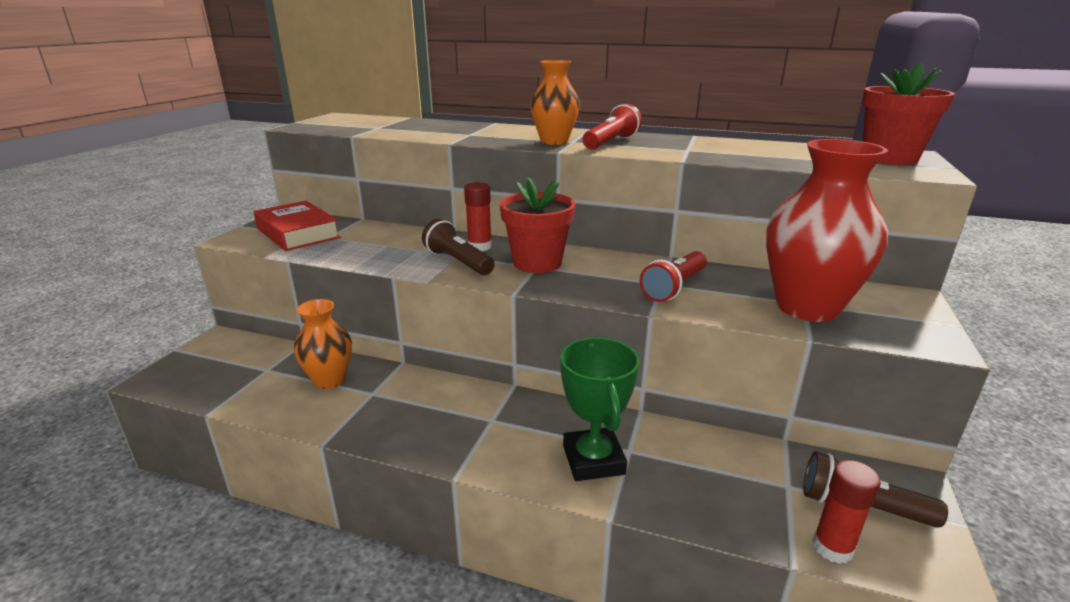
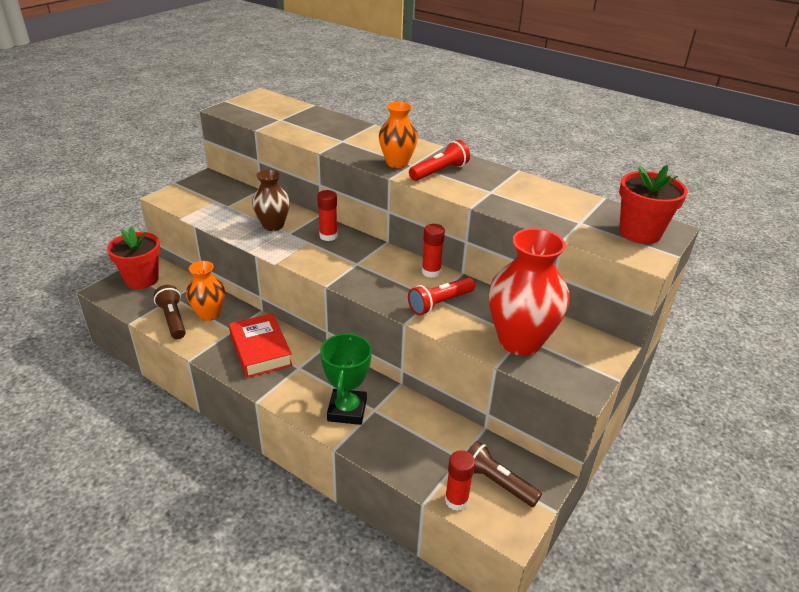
camera: 15 degrees right, 10 degrees up
red book [254,201,341,251] -> red book moved to [229,313,293,378]
brown flashlight [422,219,495,275] -> brown flashlight moved to [154,285,186,339]
red flower pot [500,177,575,273] -> red flower pot moved to [107,227,160,289]
none -> brown vase [252,169,290,231]
none -> red glue stick [422,224,445,278]

